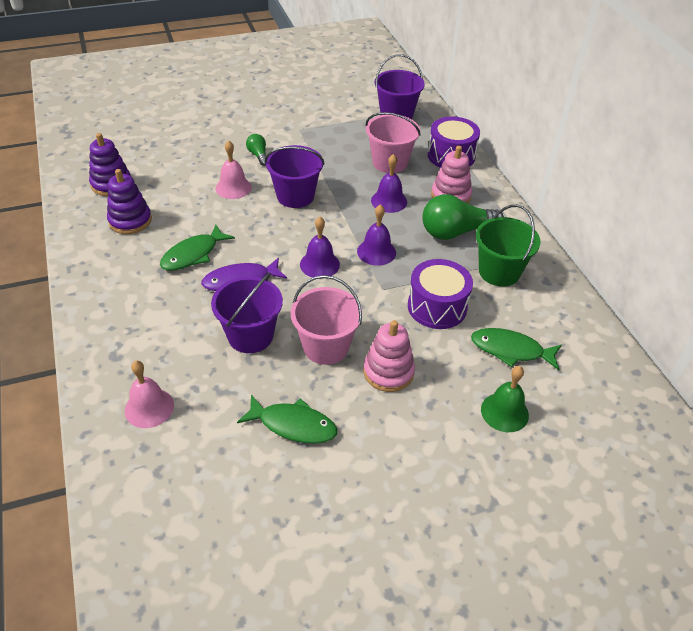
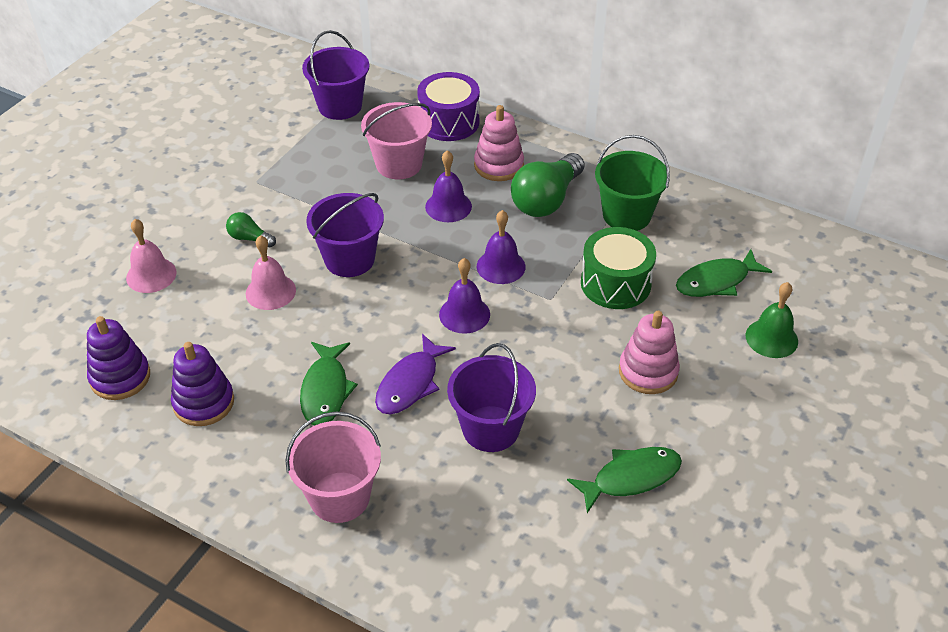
camera: 40 degrees left, 0 degrees up
pink bell [125,361,174,428] -> pink bell moved to [126,219,177,293]
pink bucket [291,275,362,365] -> pink bucket moved to [285,411,381,523]
purple drum [408,259,473,329] -> green drum [581,227,656,309]

